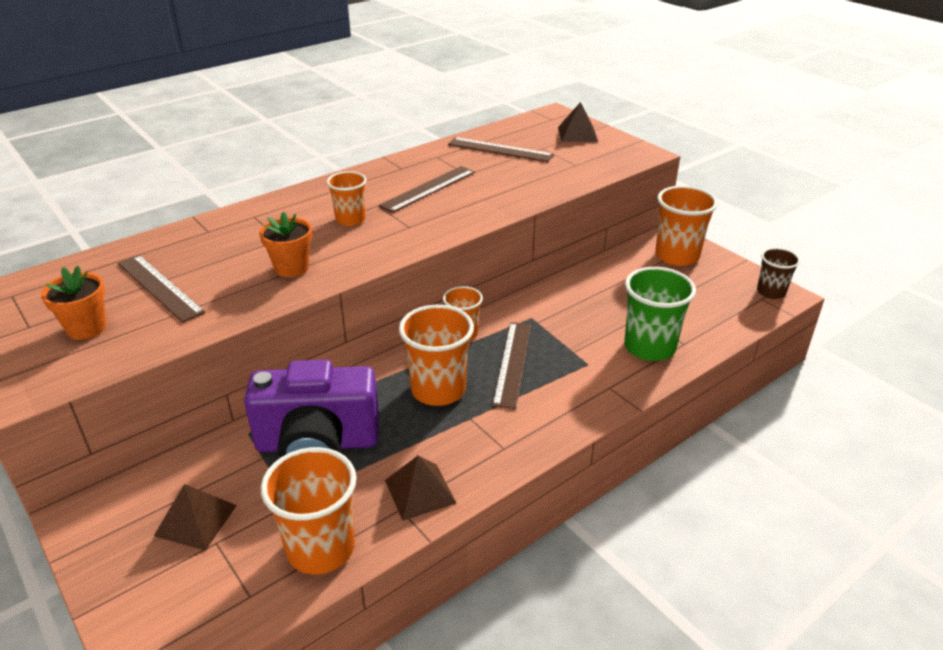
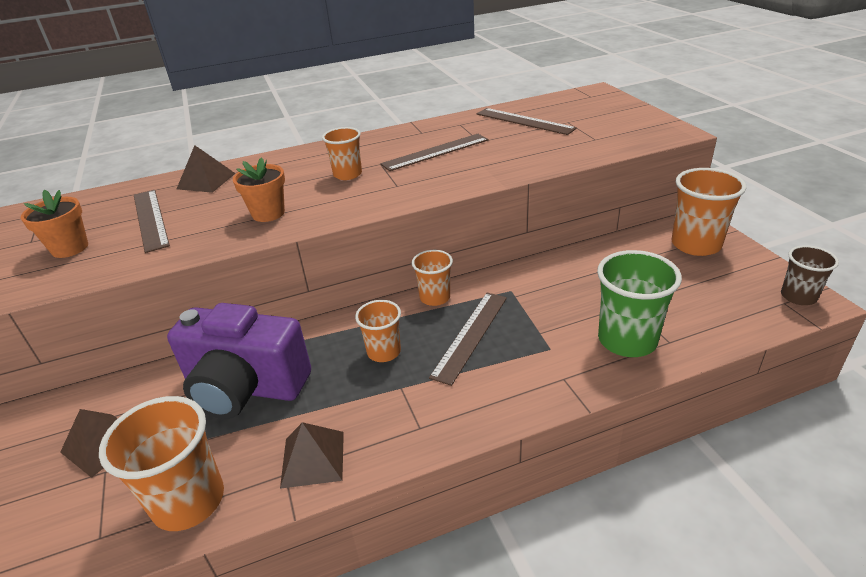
camera: 20 degrees right, 0 degrees up
orange cup [399,305,474,406] -> orange cup [355,300,401,362], size x0.60
brown pyramid [558,102,598,142] -> brown pyramid moved to [177,145,236,193]

